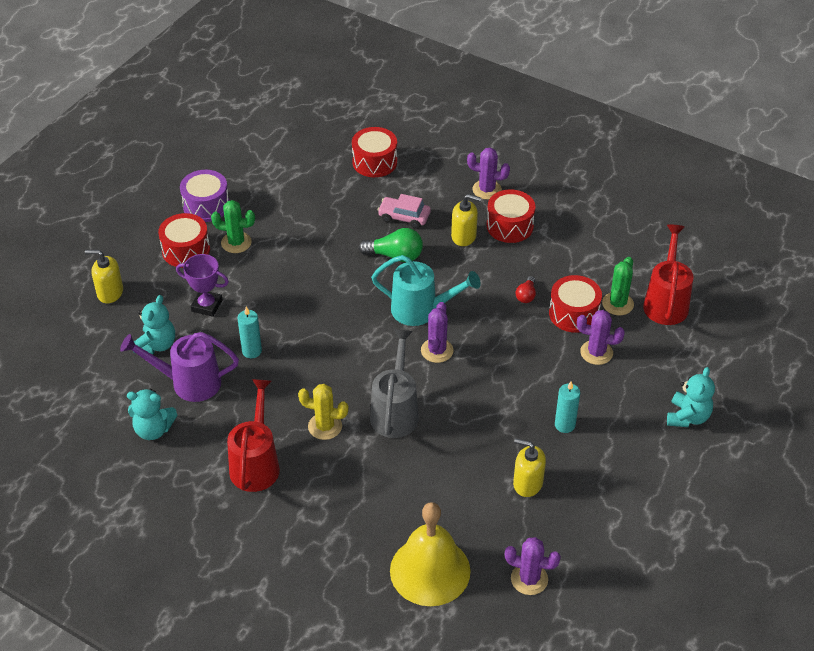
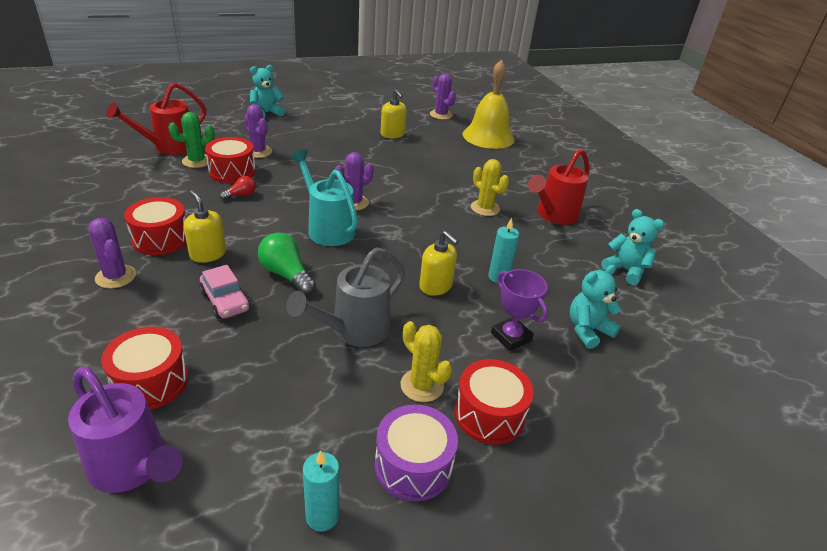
camera: 145 degrees left, 10 degrees down
yellow soap dispenser [85,250,123,303] -> yellow soap dispenser moved to [419,231,459,296]
purple watering can [120,332,239,402] -> purple watering can moved to [68,367,183,493]
green cactus [211,200,255,253] -> yellow cactus [400,321,452,402]
grey watering can [370,329,419,438] -> grey watering can moved to [286,247,405,347]
turquoise candle [555,381,580,433] -> turquoise candle moved to [303,450,339,532]

